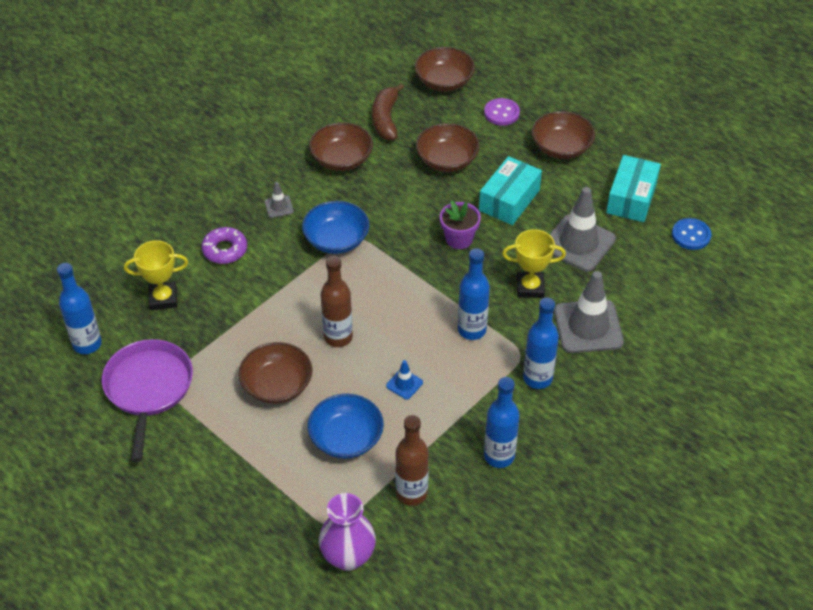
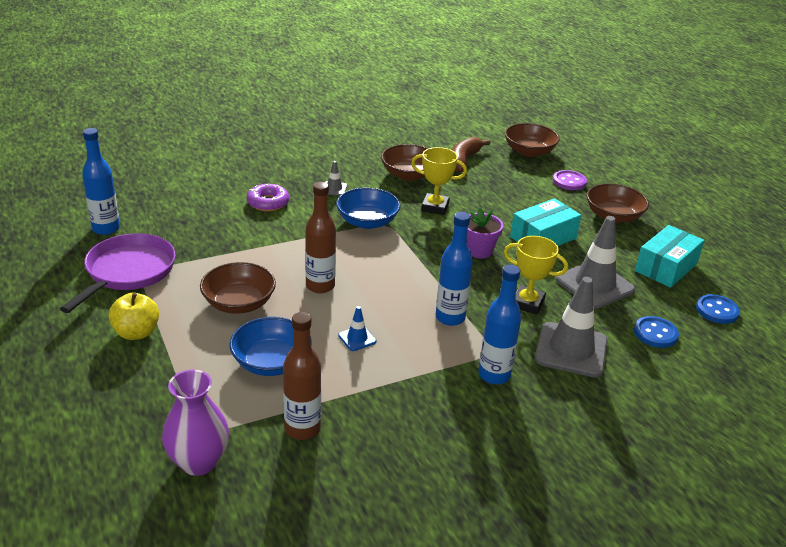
camera: 20 degrees right, 15 degrees down
yellow trophy [124,240,188,310] -> yellow trophy moved to [411,147,467,215]
brown bowl [416,123,480,172] -> none
blue bottle [484,377,520,468] -> none
none -> yellow apple [109,293,159,340]
none -> blue button [634,316,679,348]

